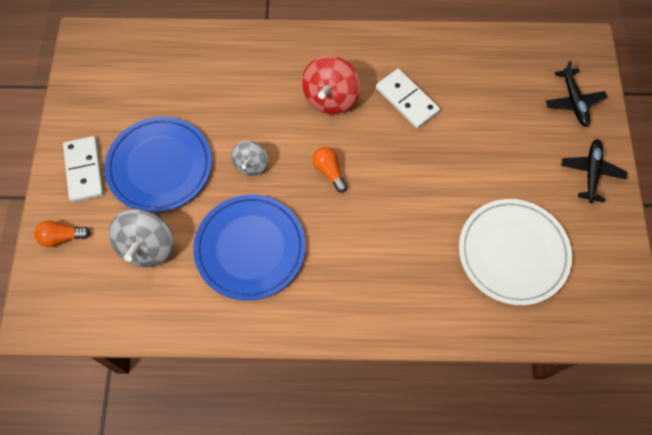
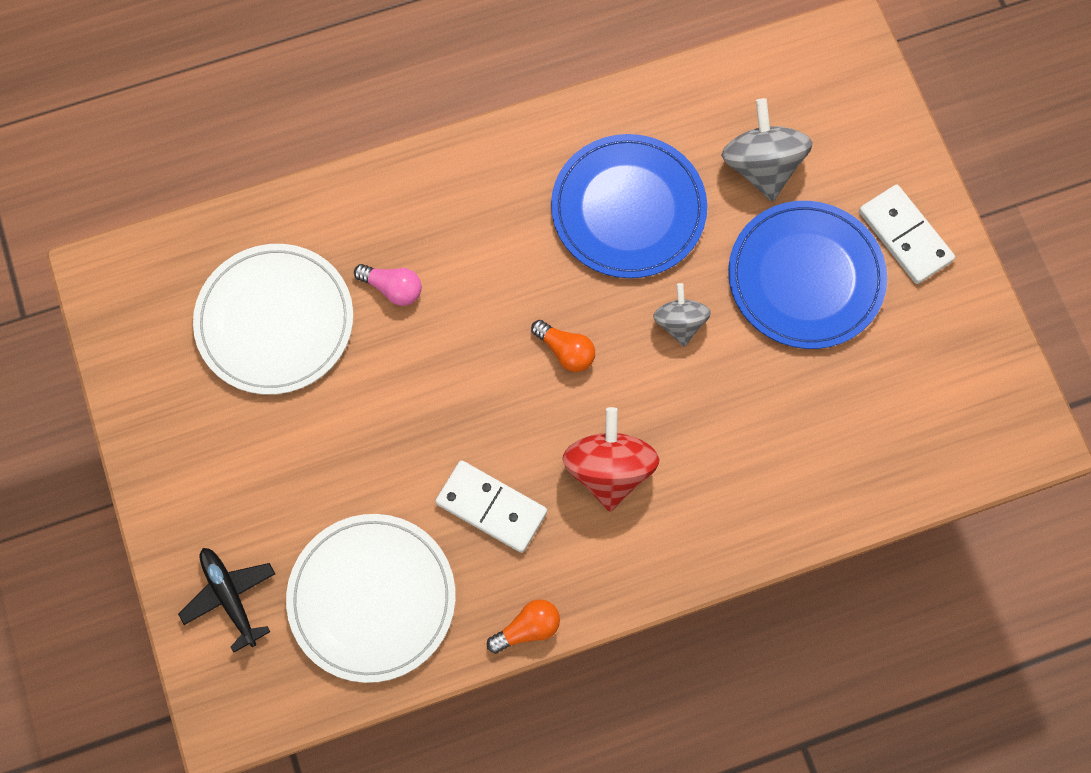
camera: 160 degrees right, 5 degrees up
orange light bulb [34,220,91,247] -> orange light bulb moved to [487,599,560,654]
black plane [561,139,627,203] -> none
none -> white plate [286,514,456,683]
none -> pink light bulb [354,264,422,306]

